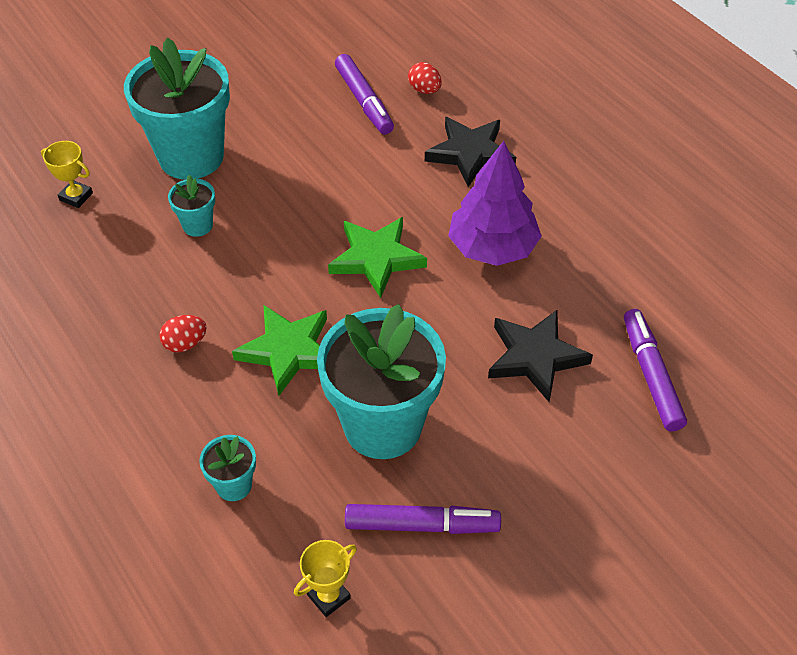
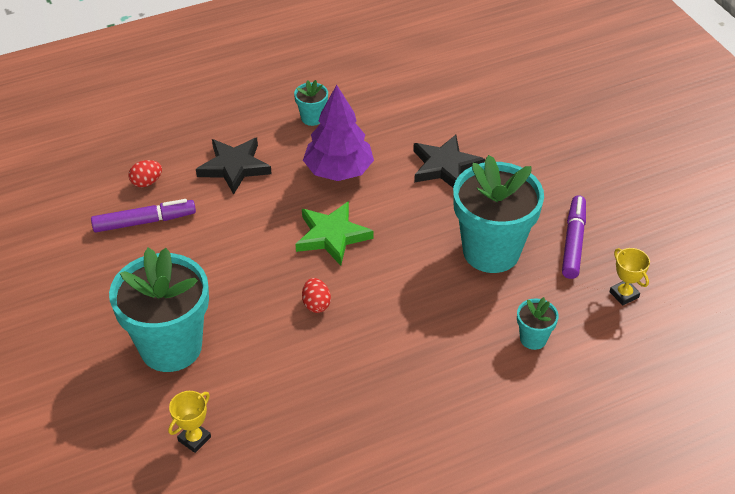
camera: 80 degrees left, 5 degrees down
red egg [159,315,207,353] -> red egg moved to [302,278,331,313]
turquoise flower pot [168,175,215,237] -> turquoise flower pot moved to [294,80,328,126]
green star [232,305,327,396] -> none
purple marker [624,309,687,432] -> none

